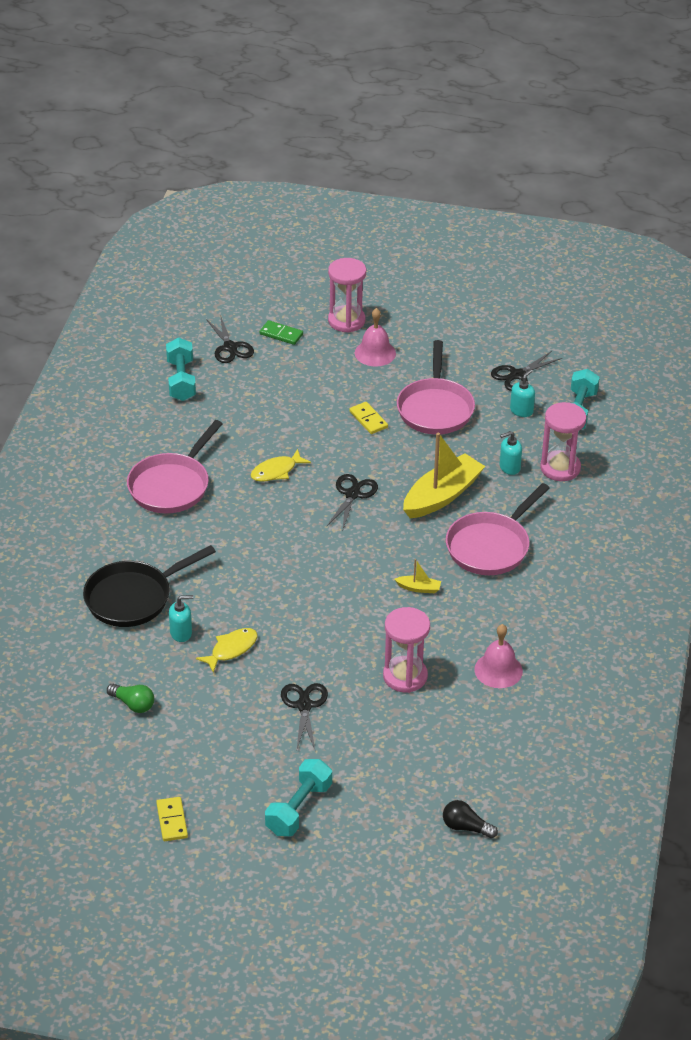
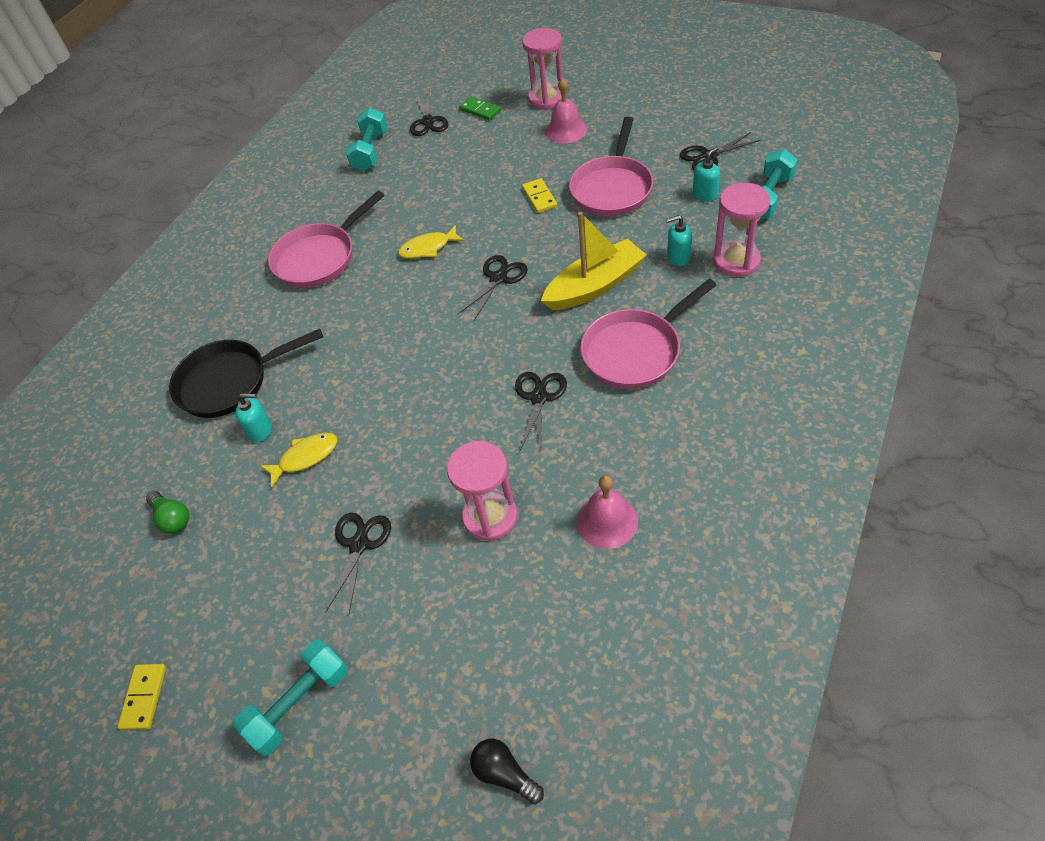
camera: 20 degrees right, 10 degrees up
yellow boat [394,559,441,593] -> black scissors [515,372,567,452]

